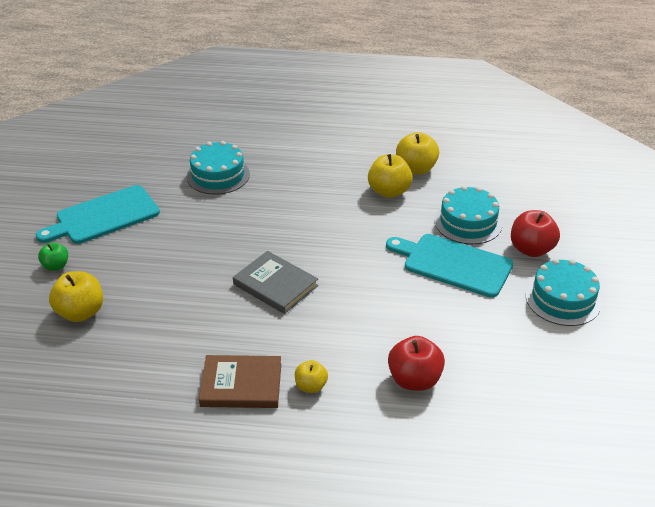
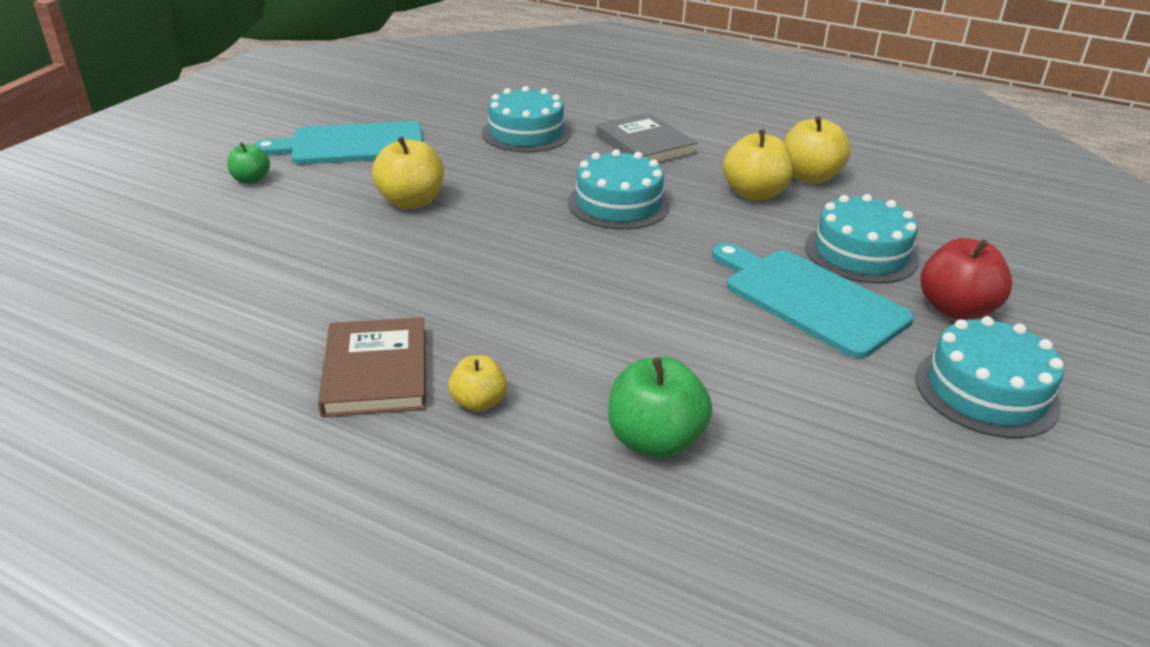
camera: 20 degrees right, 5 degrees down
yellow apple [49,271,103,322] -> yellow apple moved to [372,137,444,209]
brown book [199,355,281,408] -> brown book turned 60 degrees clockwise [318,317,426,417]
grey book [233,251,318,314] -> grey book moved to [596,113,697,163]
red apple [388,336,445,391] -> green apple [608,357,712,458]
none -> turquoise cake [568,149,670,230]

